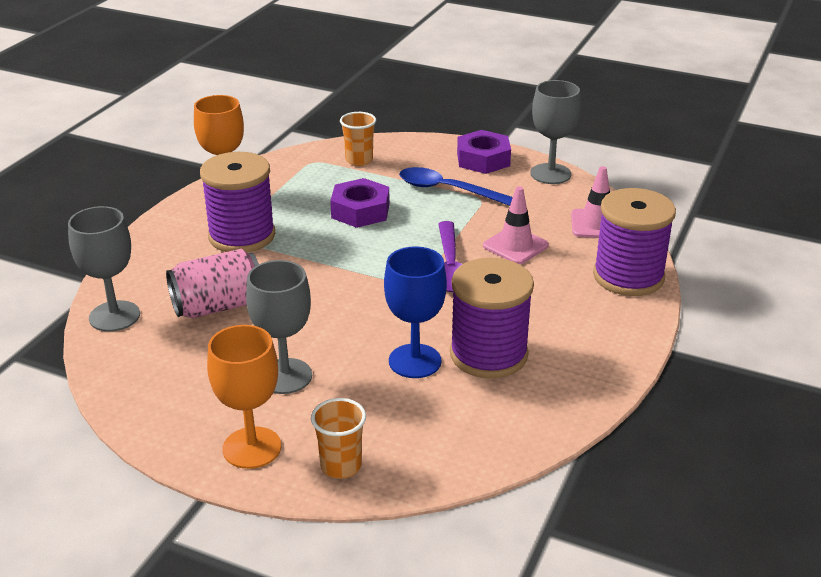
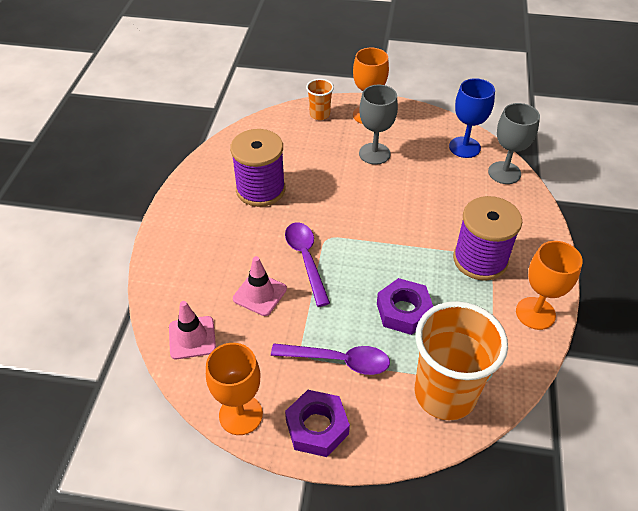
camera: 165 degrees right, 15 degrees up
pink can [166,249,259,318] -> none
orange cup [340,112,376,166] -> orange cup [414,301,508,420], size x2.12
blue goblet [384,246,447,378] -> blue goblet moved to [449,78,495,158]
blue spoon [399,167,513,206] -> purple spoon [271,343,390,375]
grey goblet [530,80,581,184] -> orange goblet [206,343,263,435]
purple spool [593,188,676,296] -> none

